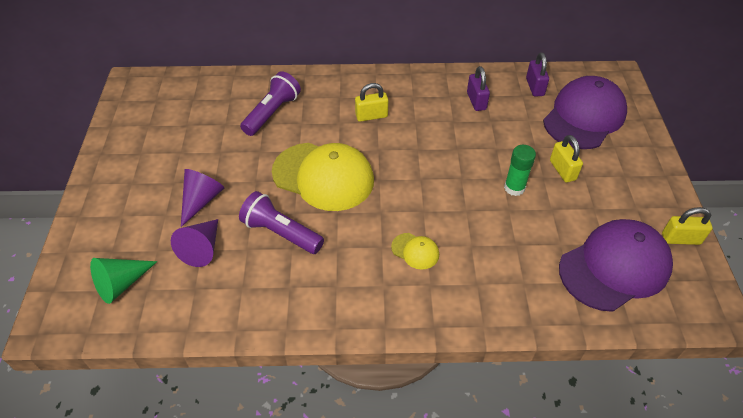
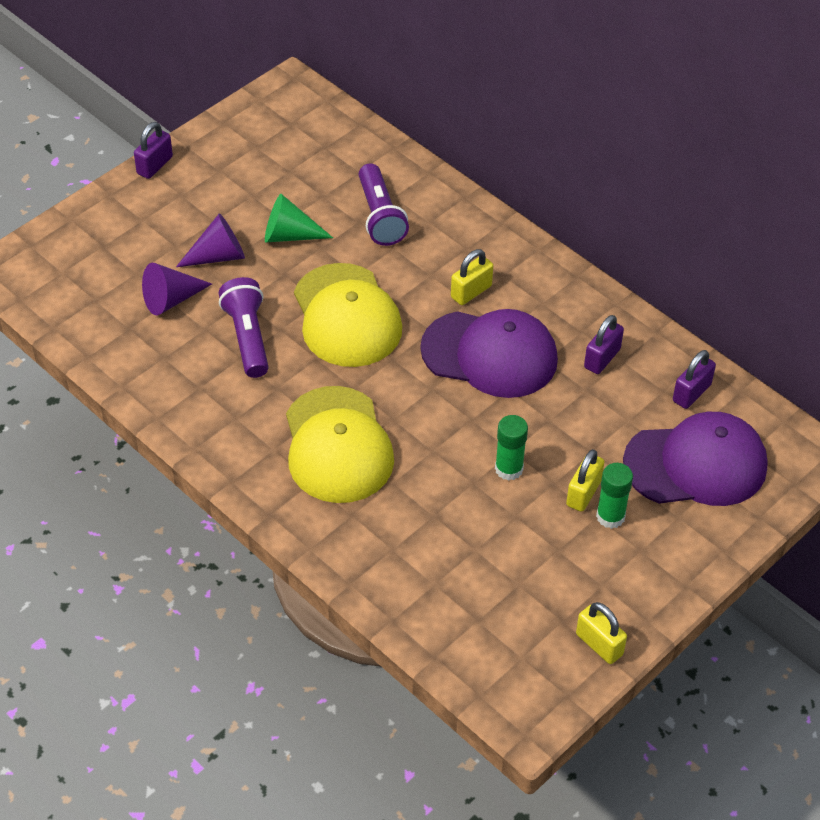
camera: 45 degrees right, 0 degrees up
green cone [90,258,157,304] -> green cone moved to [265,194,333,243]
purple flashlight [240,71,301,136] -> purple flashlight turned 90 degrees clockwise [359,163,409,246]
yellow padlock [355,83,388,122] -> yellow padlock turned 75 degrees counterclockwise [451,249,493,305]
yellow cap [391,233,439,270] -> yellow cap [286,386,394,503], size x2.32
purple cap [559,219,673,312] -> purple cap moved to [420,309,558,398]
none -> purple padlock [134,122,173,179]
none -> green glue stick [596,463,633,529]

